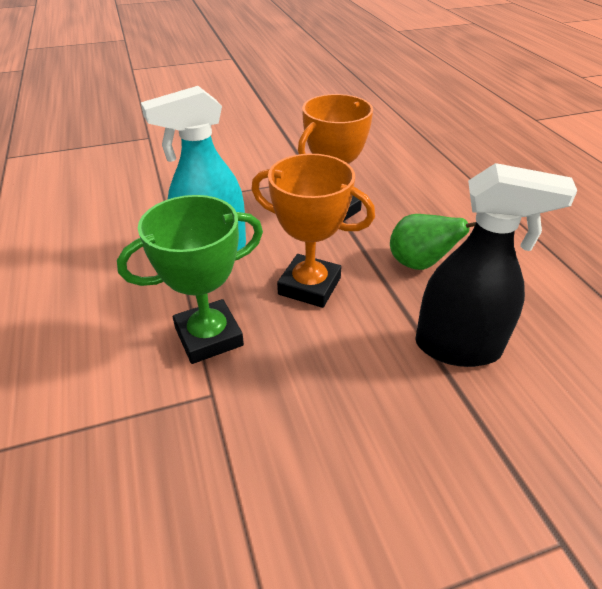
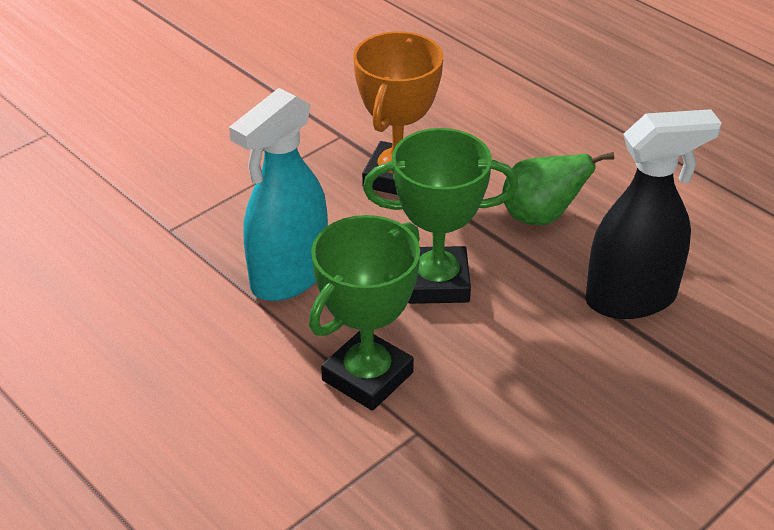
camera: 25 degrees left, 0 degrees up
orange trophy [251,154,375,308] -> green trophy [363,128,518,304]

